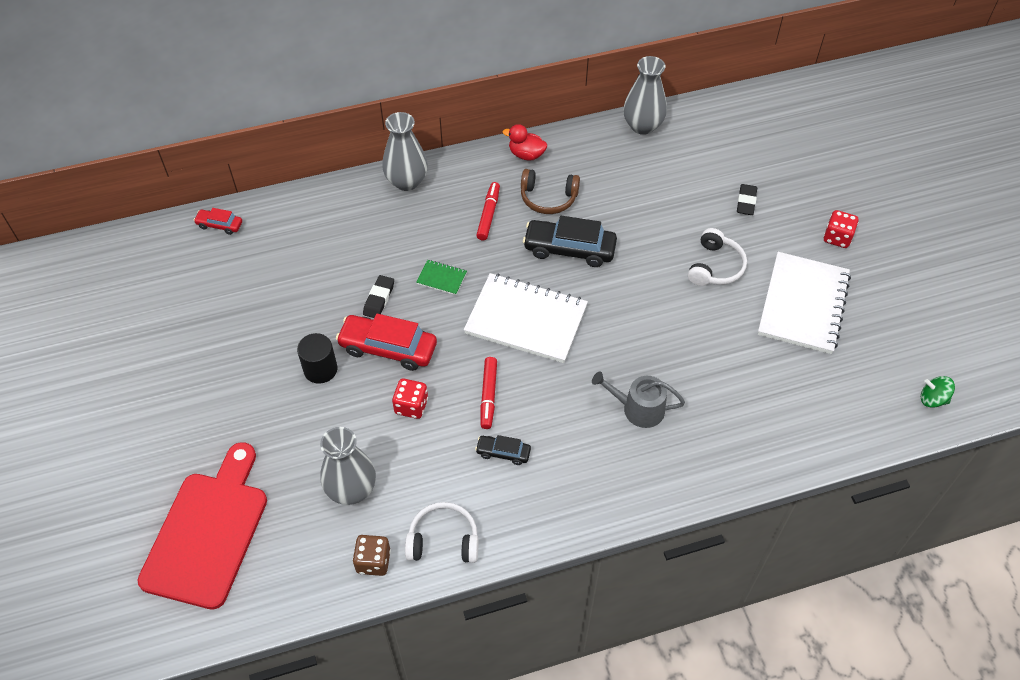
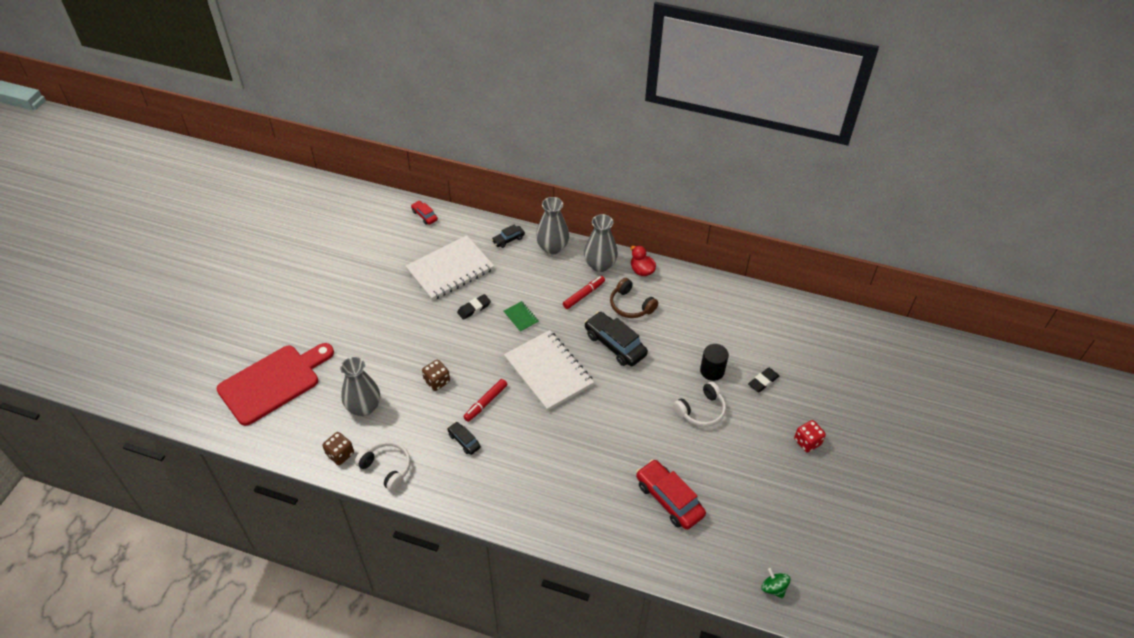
camera: 35 degrees right, 5 degrees down
black cylinder [297,333,337,384] -> black cylinder moved to [700,344,729,381]
red car [336,314,437,371] -> red car moved to [636,459,706,530]
red dice [392,379,428,419] -> brown dice [422,360,450,391]
grey watering can [592,371,685,428] -> none
grey vase [623,56,667,135] -> grey vase moved to [584,214,618,272]
white notebook [758,252,851,354] -> white notebook moved to [405,235,494,301]
none -> black car [492,225,525,248]

